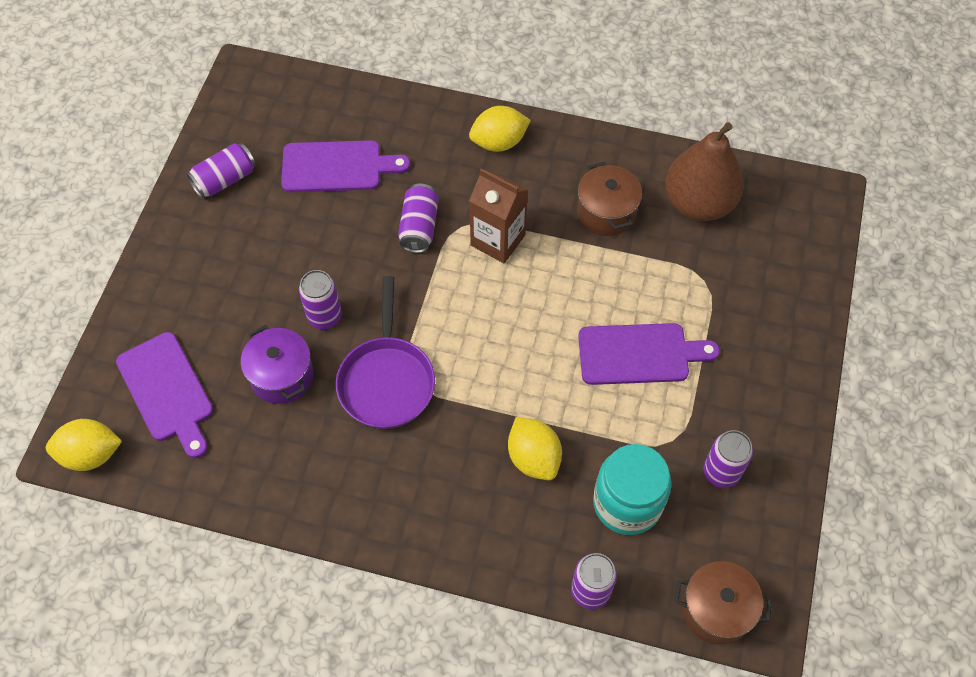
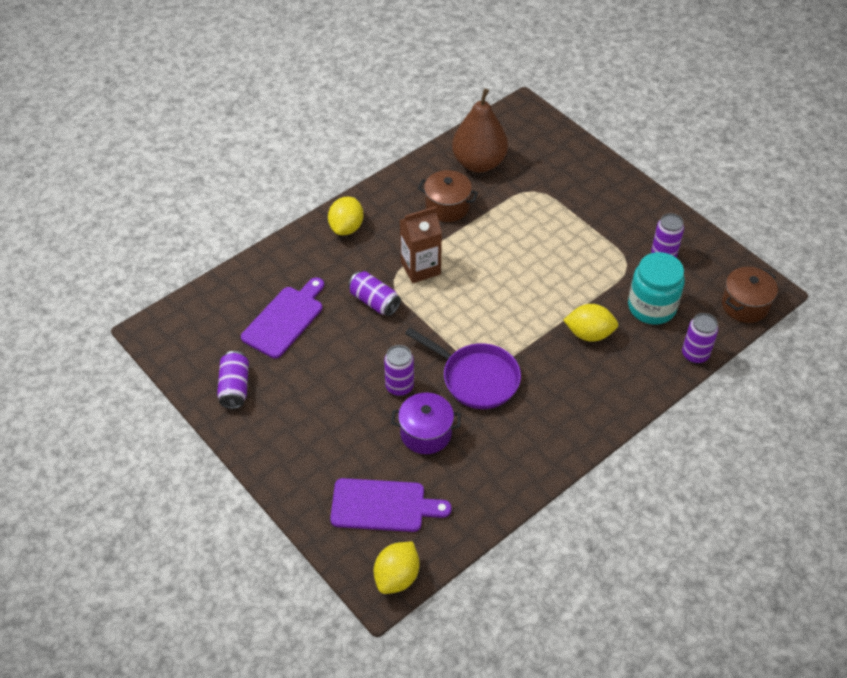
camera: 55 degrees left, 10 degrees down
purple cutting board [578,323,720,385] -> none

